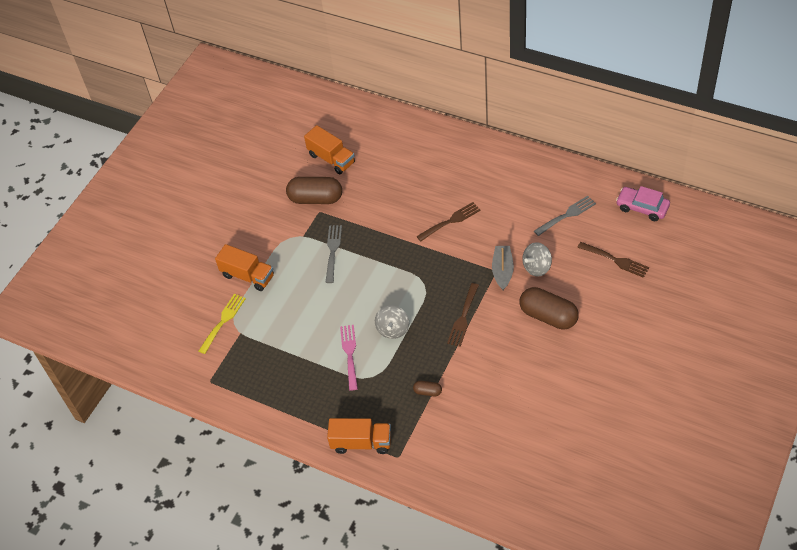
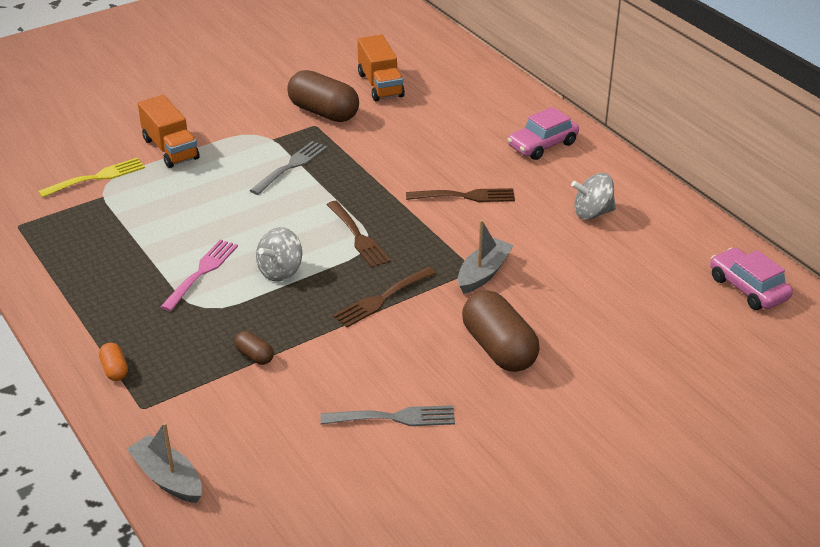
camera: 25 degrees right, 15 degrees down
orange truck [327,418,391,454] -> orange capsule [99,342,128,381]
grey spinning top [523,242,552,277] -> grey spinning top moved to [571,173,616,220]
grey fork [534,196,596,236] -> grey fork moved to [320,405,455,426]
brown fork [577,242,649,278] -> brown fork moved to [326,201,391,268]
none -> grey boat [127,422,202,503]
none -> pink car [507,107,579,160]

